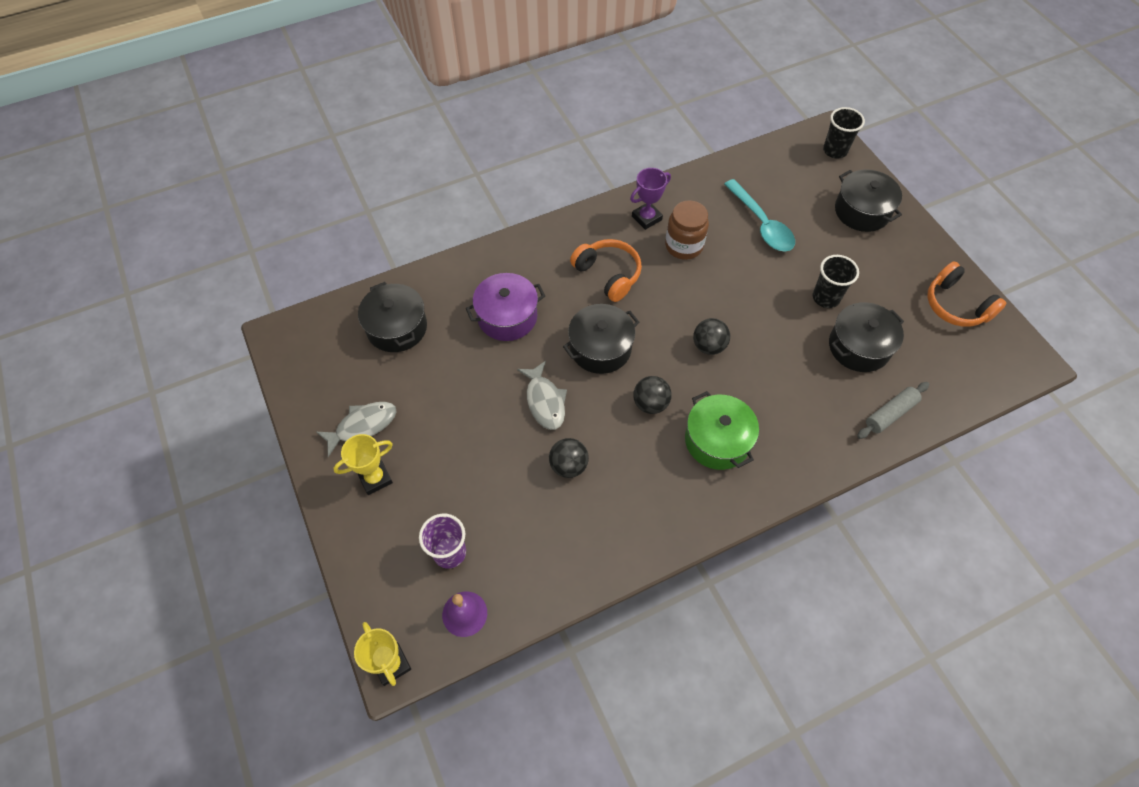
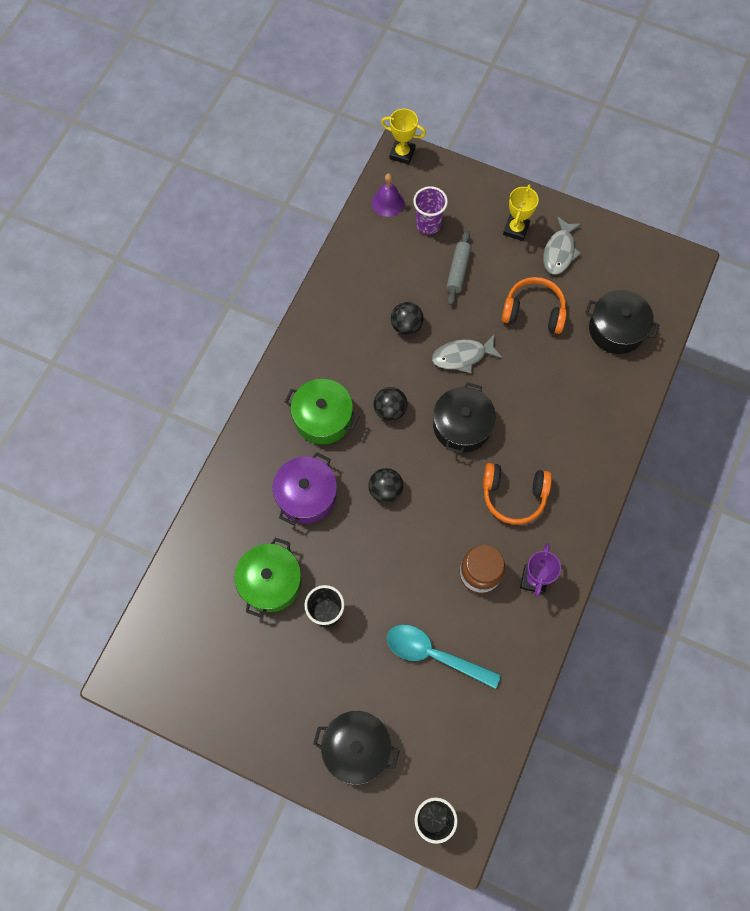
camera: 140 degrees right, 10 degrees up
purple pot [466,273,545,341] -> purple pot moved to [273,452,337,525]
grey fish [517,361,567,430] -> grey fish turned 45 degrees counterclockwise [432,334,502,373]
black pot [829,302,904,372] -> green pot [235,538,301,618]
grey rolling pin [857,382,929,439] -> grey rolling pin moved to [446,230,471,305]
orange headphones [927,261,1006,327] -> orange headphones moved to [501,277,567,334]

